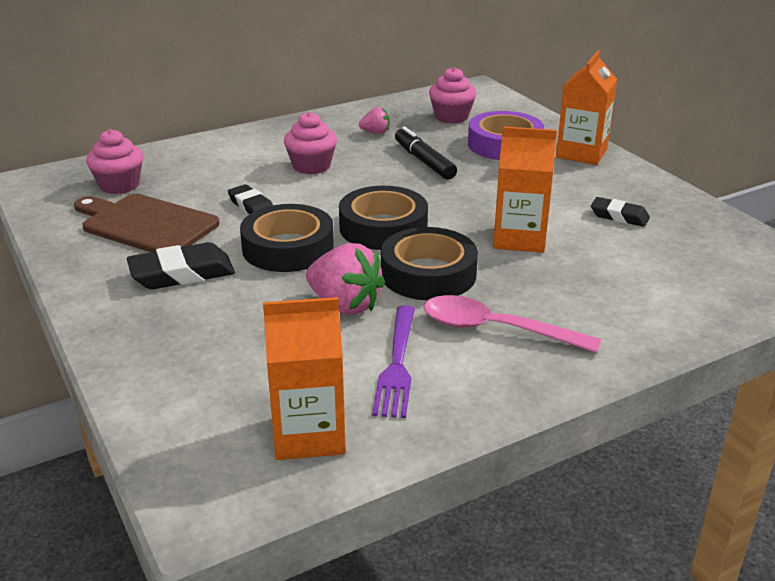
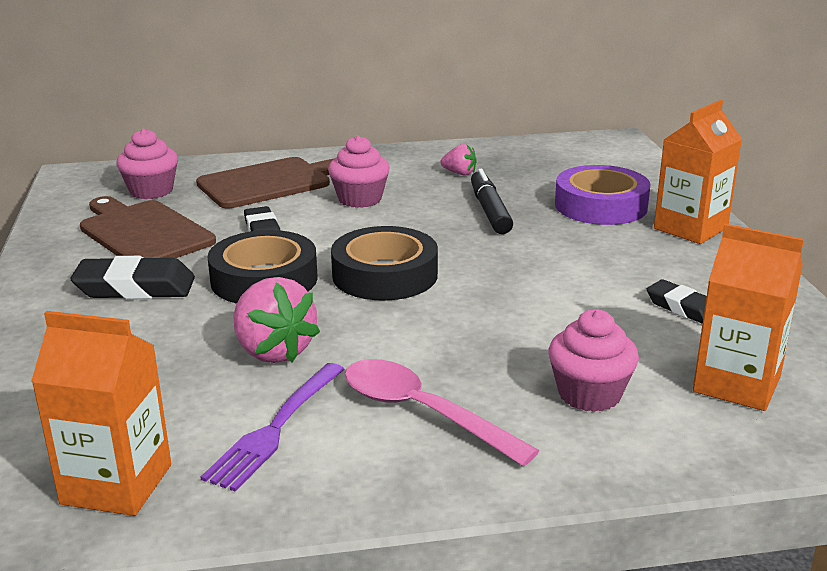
camera: 20 degrees right, 5 degrees down
black tape [381,227,478,300] -> none
pink cupcake [429,67,476,124] -> pink cupcake moved to [549,309,639,412]
orange carton [493,126,557,253] -> orange carton moved to [693,224,804,411]
none -> brown cutting board [196,157,335,209]

